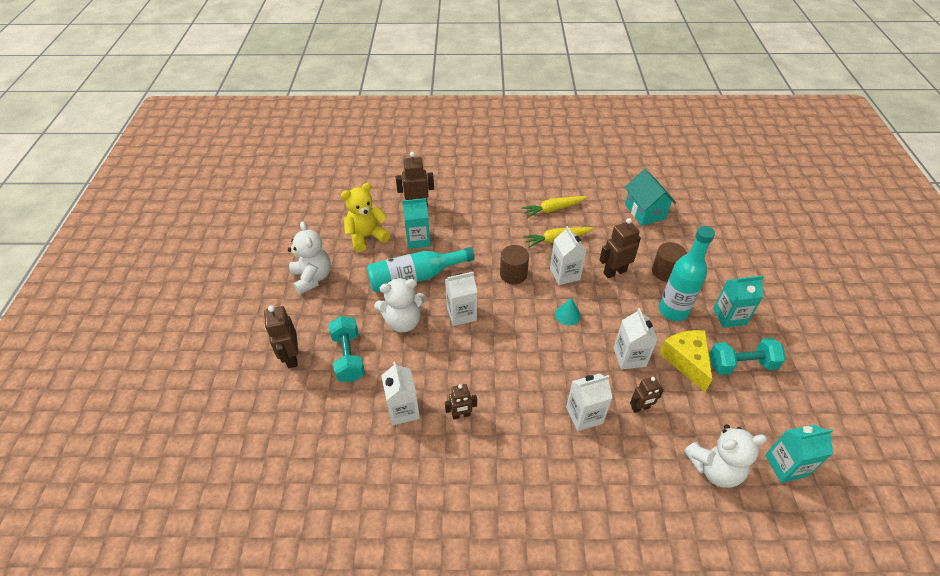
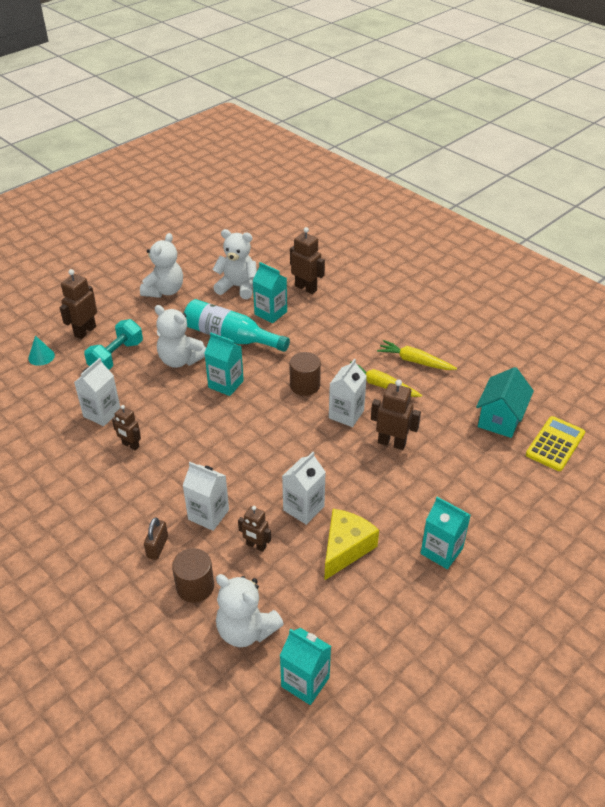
camera: 45 degrees right, 5 degrees down
yellow teddy bear [341,183,390,252] -> white teddy bear [212,229,257,299]
white carton [445,272,477,326] -> turquoise carton [205,333,244,396]
turquoise cone [555,298,581,326] -> turquoise cone moved to [28,336,55,366]
brown cylinder [652,242,687,282] -> brown cylinder moved to [172,548,214,603]
turquoise bottle [659,226,715,321] -> none
turquoise dumbbell [709,338,786,375] -> none
none -> brown padlock [144,517,168,560]
none -> yellow calculator [526,416,585,471]

